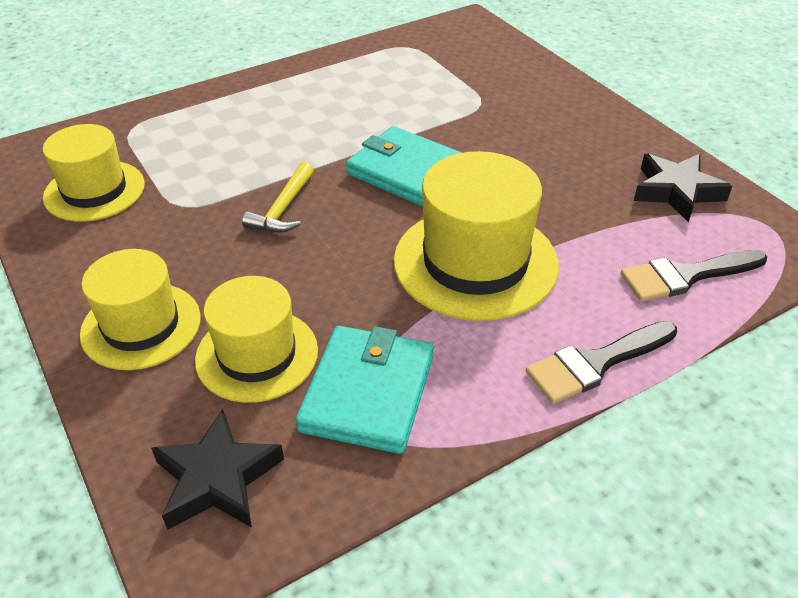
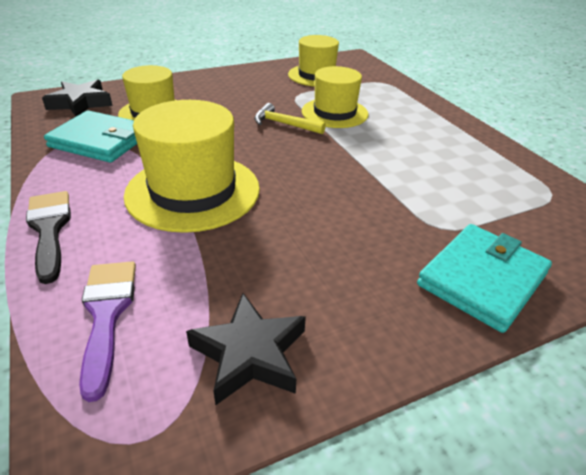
camera: 95 degrees right, 5 degrees down
yellow hat [80,249,201,370] -> yellow hat moved to [302,66,368,128]
turquoise wallet [346,126,462,207] -> turquoise wallet moved to [417,224,552,333]
black brush [621,250,767,301] -> purple brush [79,261,136,402]

